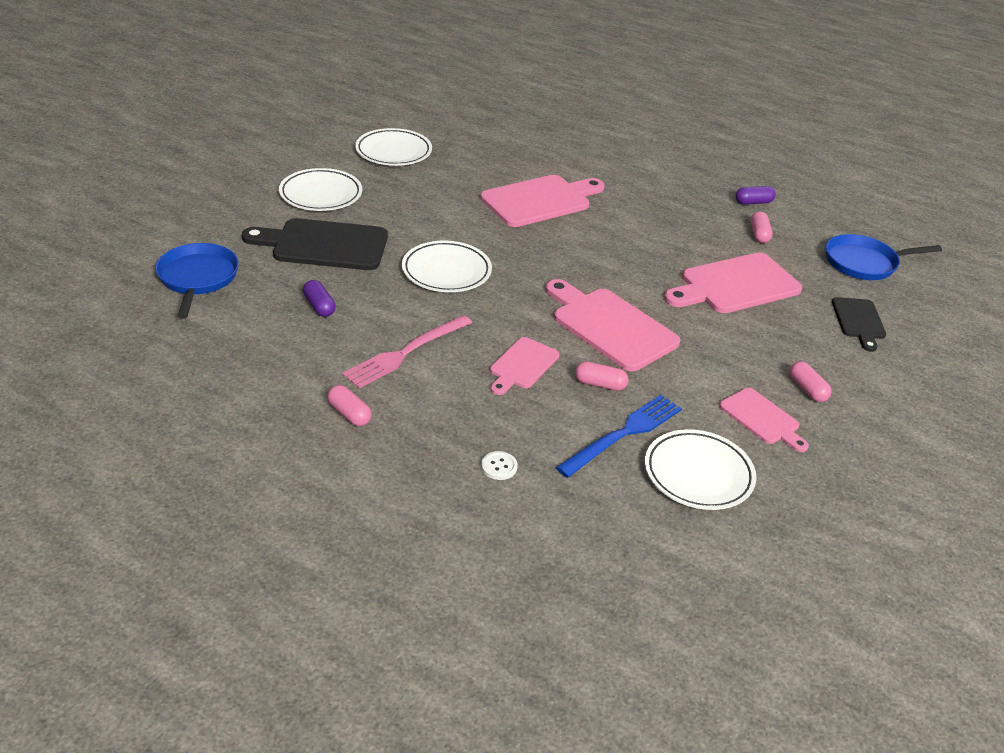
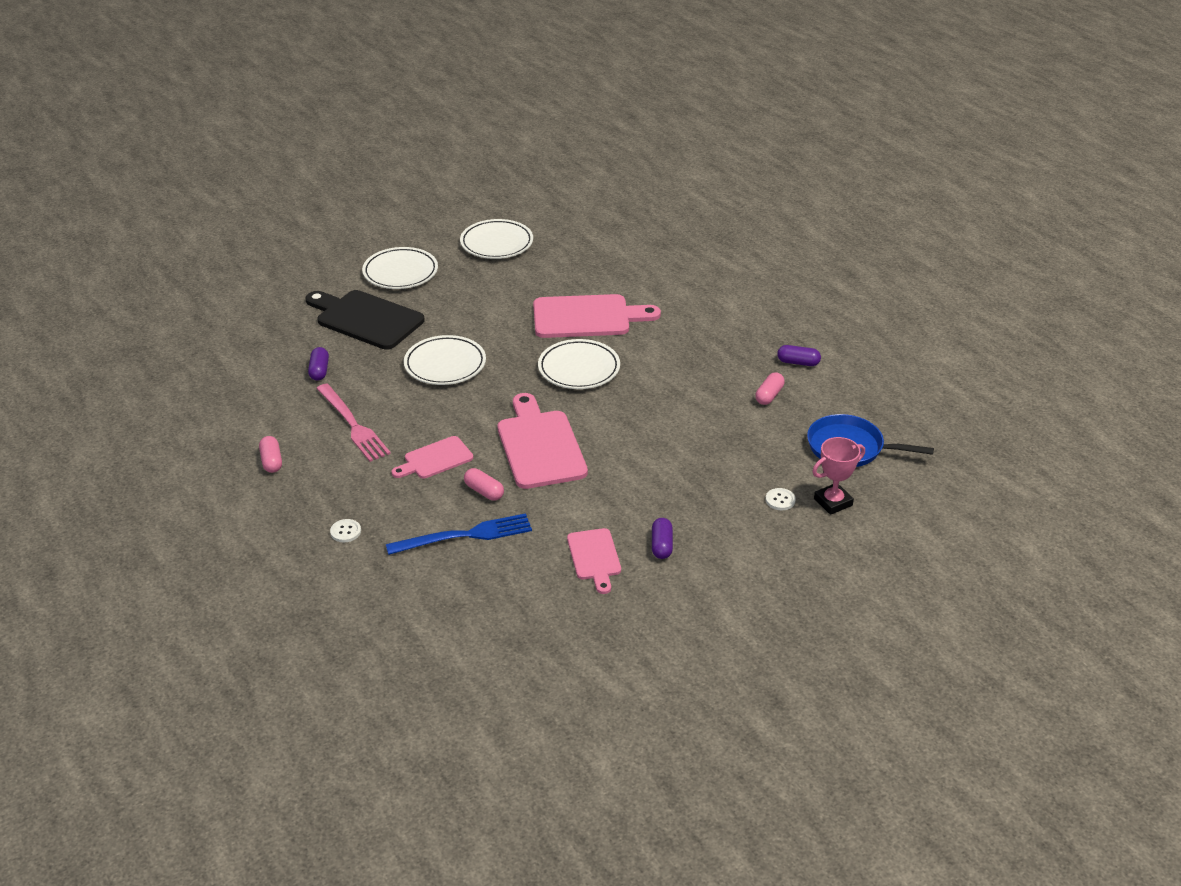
camera: 30 degrees right, 0 degrees up
blue pan [155,243,239,319] -> none
pink fork [342,315,472,389] -> pink fork turned 105 degrees counterclockwise [316,383,391,462]
white plate [645,429,756,510] -> white plate moved to [538,339,620,389]
pink cutting board [664,253,802,313] -> none
pink capsule [789,361,832,402] -> purple capsule [652,518,673,559]
black cutting board [832,297,886,352] -> white button [766,488,796,510]
none -> pink trophy [812,437,865,515]

